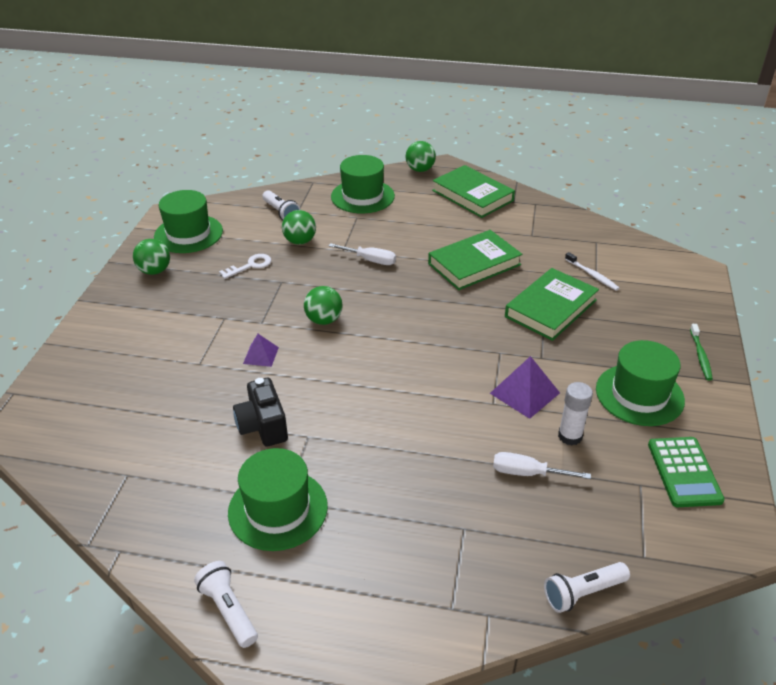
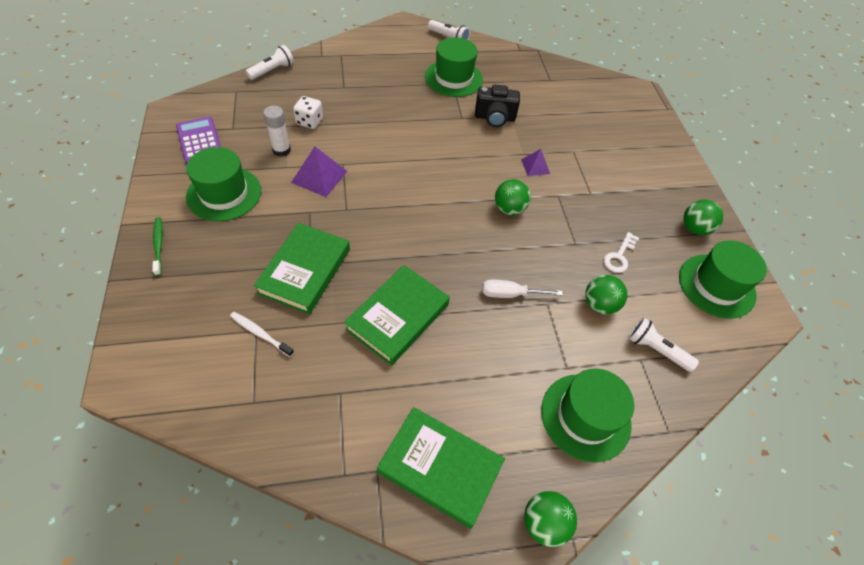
camera: 155 degrees right, 15 degrees up
black camera [233,378,288,447] -> black camera turned 135 degrees clockwise [475,85,520,127]
white screwdriver [493,452,591,479] -> white dice [293,96,323,129]
green calculator [648,437,725,507] -> purple calculator [176,117,221,164]

